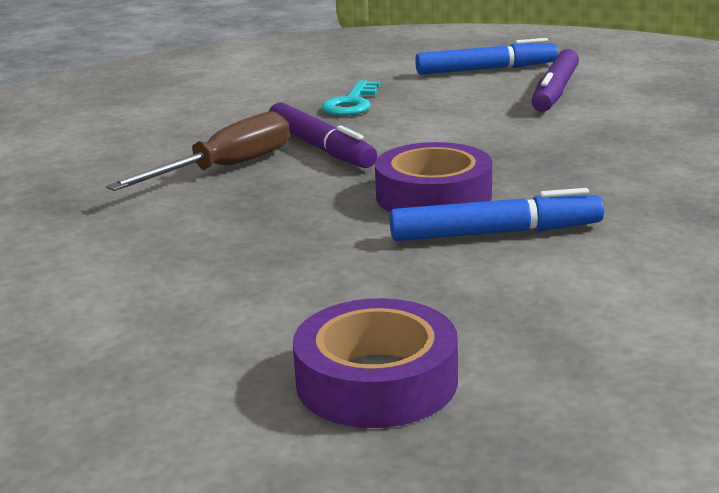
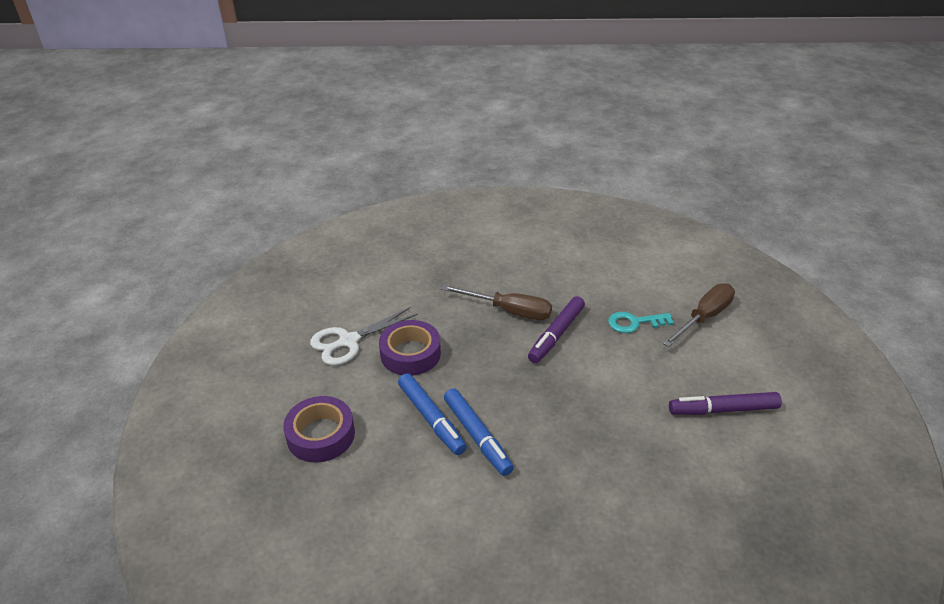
camera: 65 degrees right, 15 degrees up
purple tape [375,142,492,212] -> purple tape moved to [379,320,441,376]
blue marker [415,38,558,75] -> blue marker moved to [398,373,467,455]
none -> white scissors [310,307,418,365]
none -> brown screwdriver [662,283,735,347]

